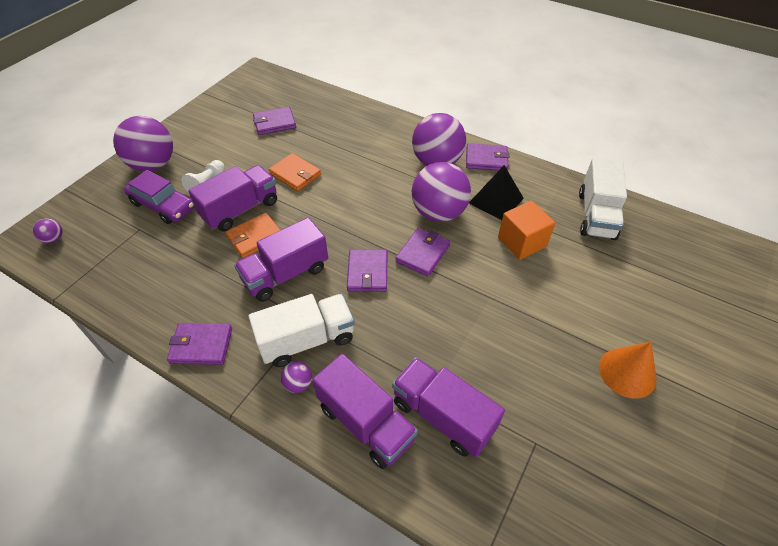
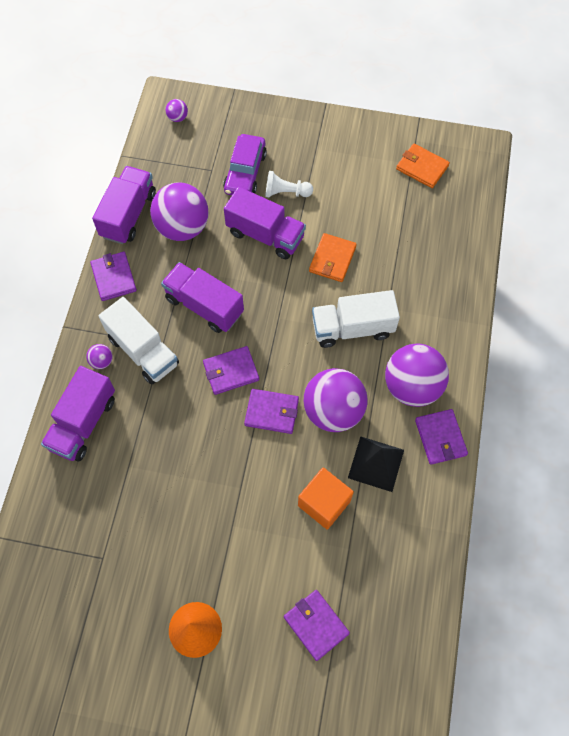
camera: 70 degrees right, 15 degrees up
purple ball [113,116,173,172] -> purple ball moved to [150,182,209,241]
orange wallet [225,213,280,258] -> orange wallet moved to [396,143,450,188]
purple wallet [253,107,296,135] -> purple wallet moved to [284,590,350,661]
purple truck [392,357,505,457] -> purple truck moved to [92,166,156,244]
white truck [579,158,627,240] -> white truck moved to [312,290,400,348]

